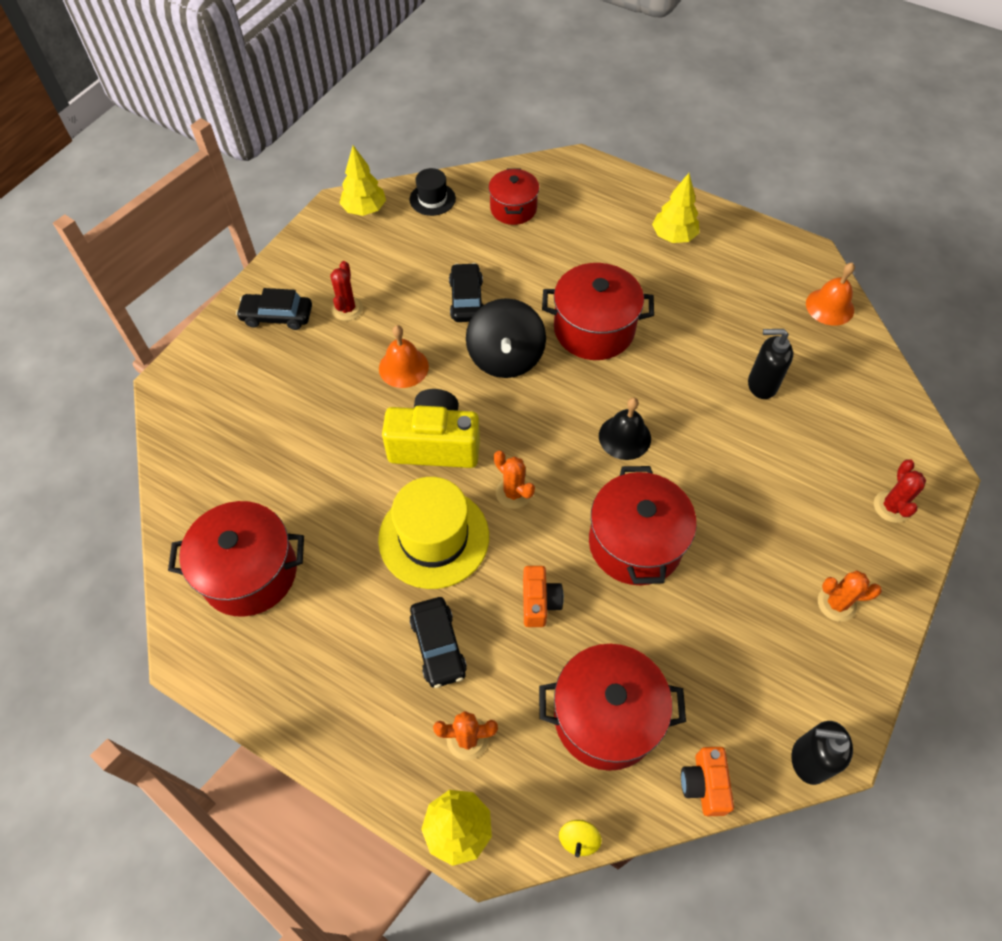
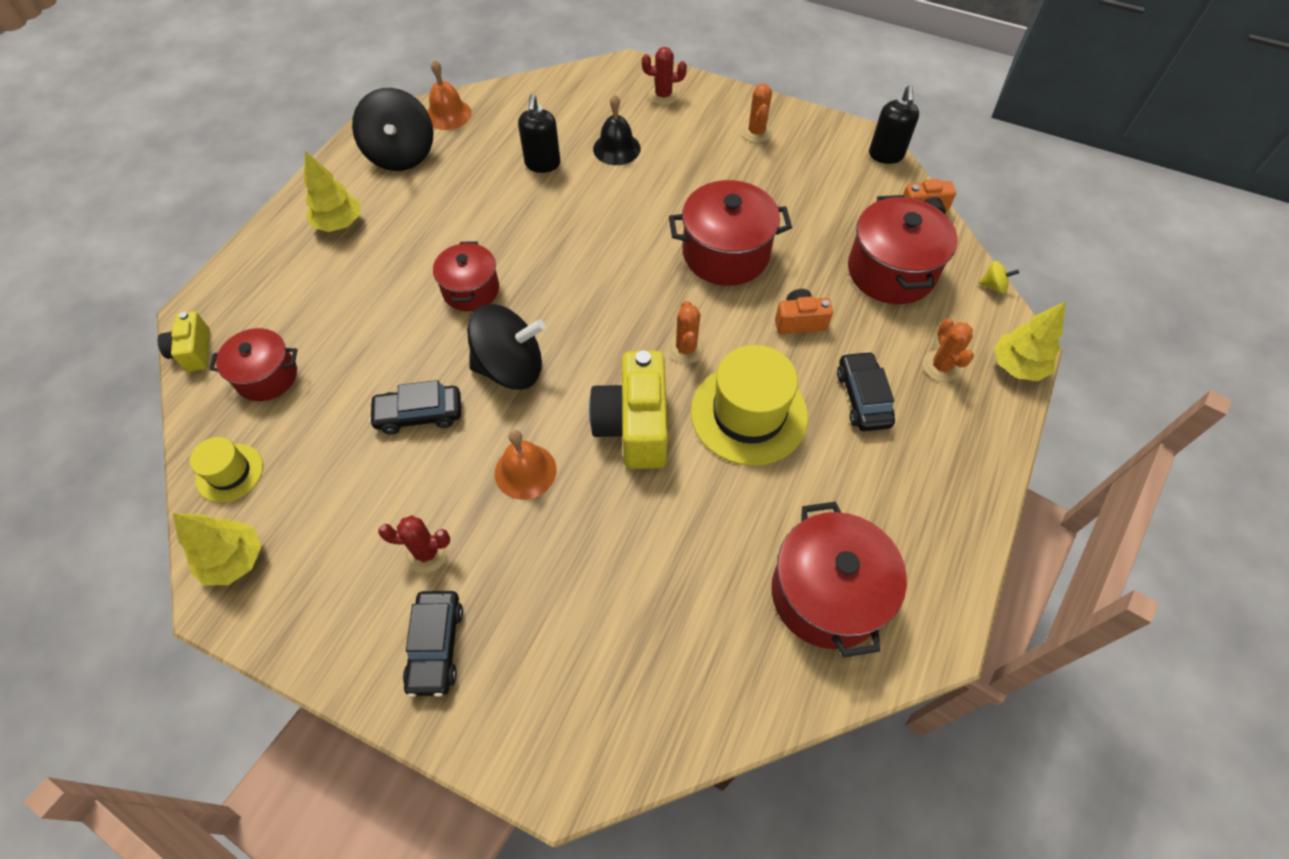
camera: 95 degrees left, 0 degrees up
black hat [409,168,456,216] -> yellow hat [190,437,263,503]
black car [409,597,467,688] -> black car turned 75 degrees counterclockwise [837,351,895,431]
orange cactus [494,451,535,509] -> orange cactus turned 45 degrees counterclockwise [668,301,705,364]
red pot [542,263,654,360] -> red pot [433,241,499,311], size x0.63
black bell [599,398,651,460] -> black bell moved to [593,95,641,165]
none -> yellow camera [157,311,210,372]
none -> black spinning top [352,88,433,171]

